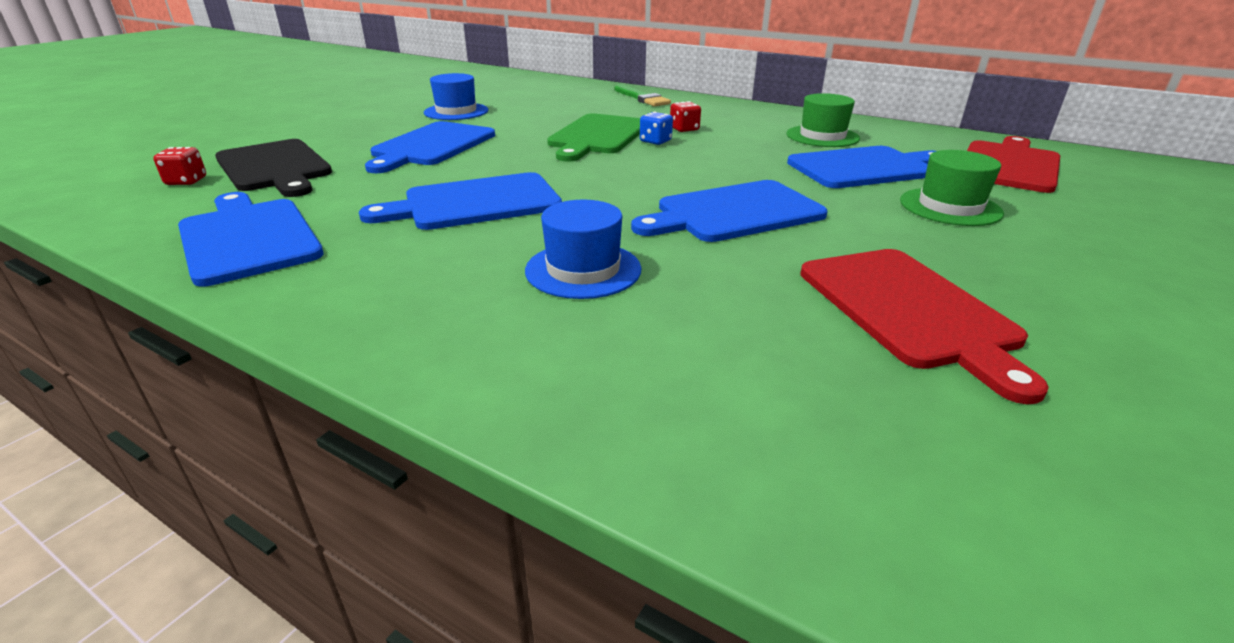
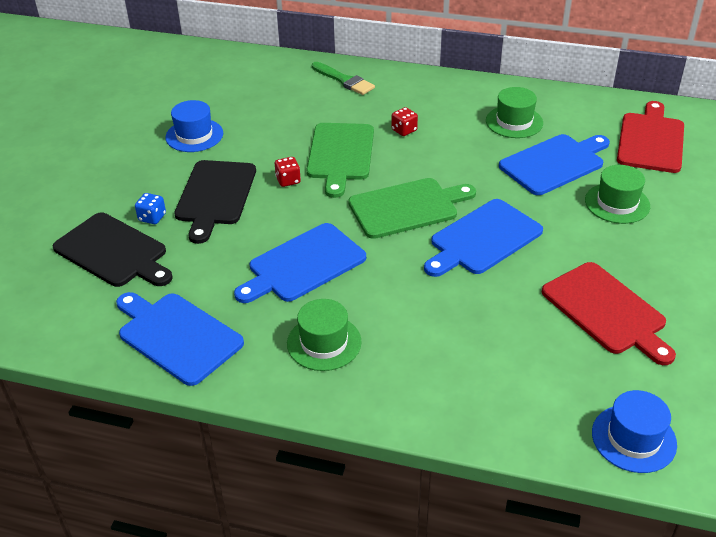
camera: 15 degrees left, 10 degrees up
red dice [153,147,206,185] -> red dice moved to [275,157,301,187]
blue cutting board [365,121,495,173] -> black cutting board [174,160,256,244]
blue hat [525,200,642,299] -> blue hat moved to [592,390,677,473]
blue dice [640,112,673,145] -> blue dice moved to [135,193,166,224]
none -> green hat [287,299,362,371]
none -> green cutting board [348,178,476,239]

